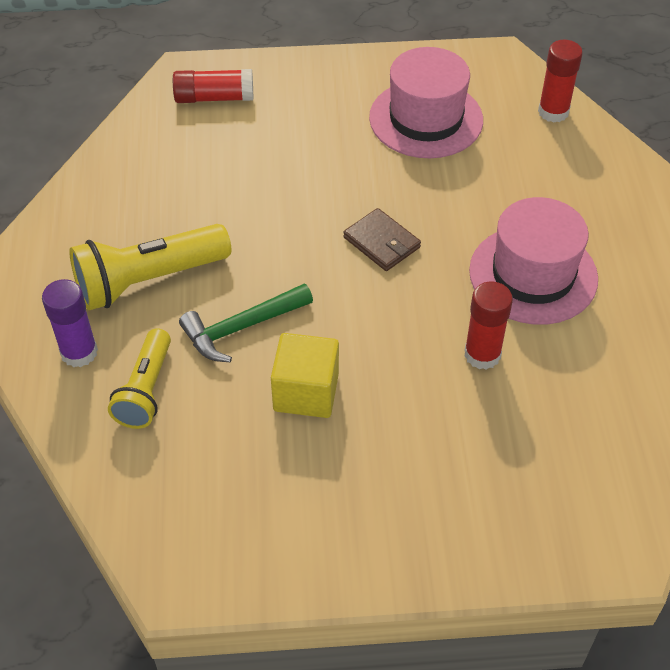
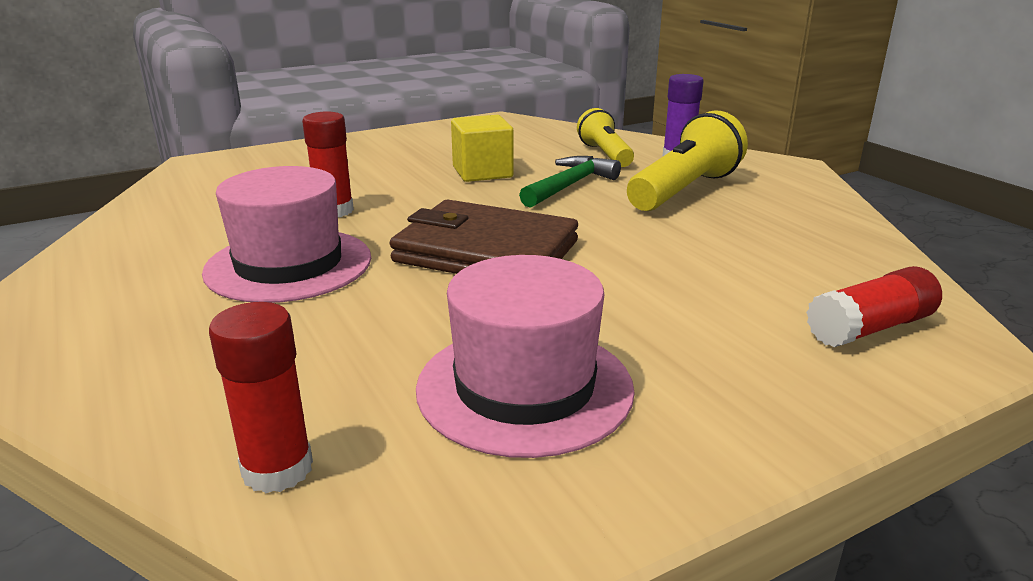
camera: 155 degrees right, 25 degrees down
brown wallet [344,208,421,271] -> brown wallet [390,200,578,274], size x1.95

